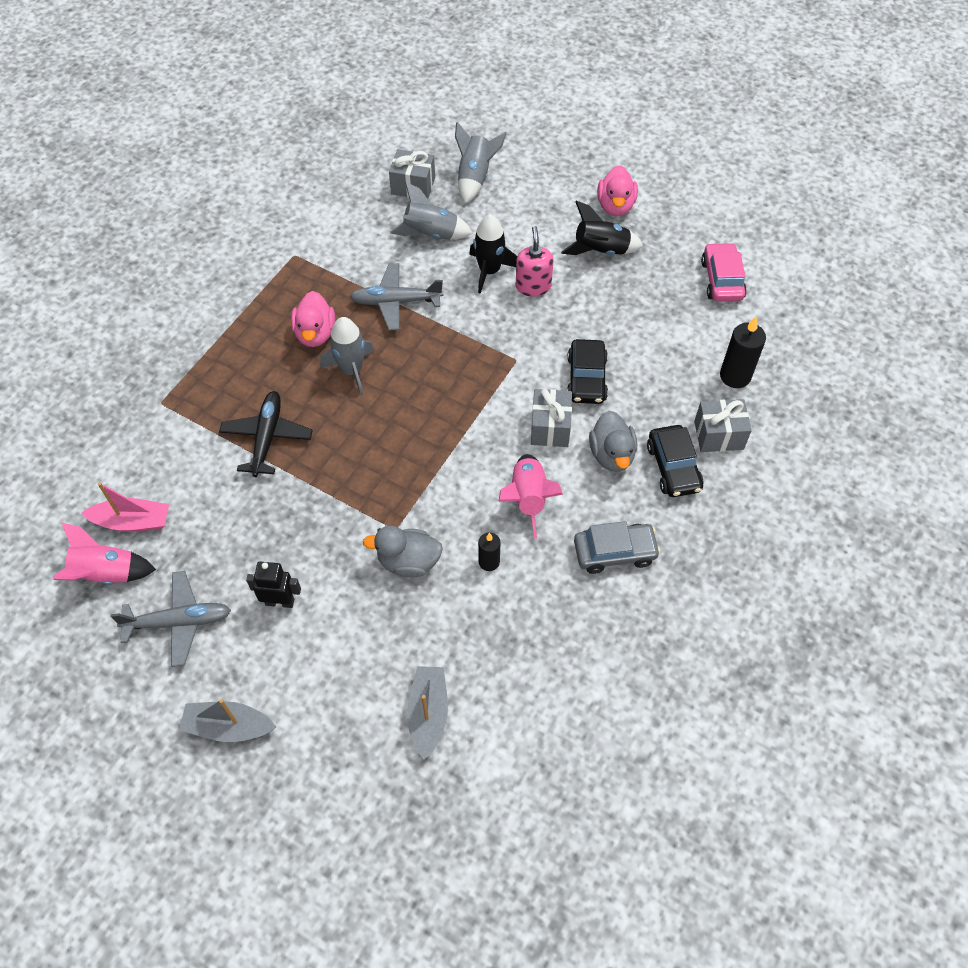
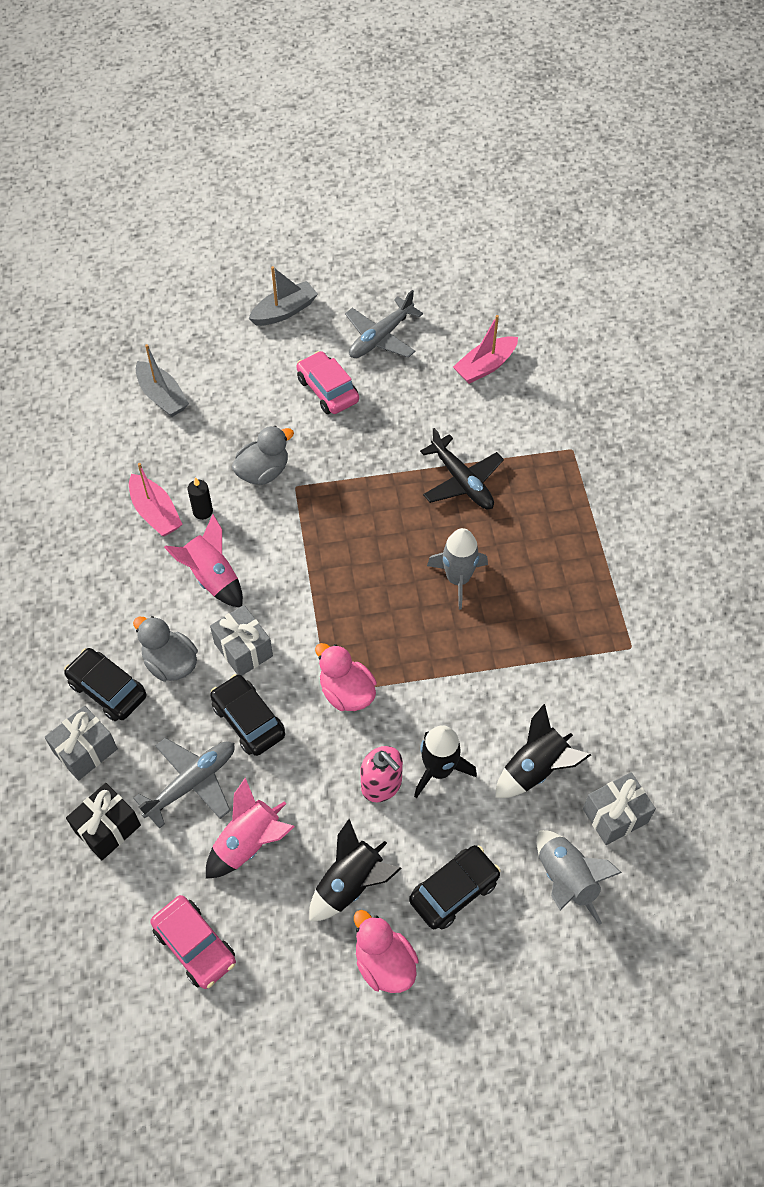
camera: 140 degrees right, 0 degrees up
pink rocket [53,522,156,584] -> pink rocket moved to [206,778,295,879]
black robot [246,562,301,608] -> pink car [296,351,359,414]
pink duck [291,291,335,347] -> pink duck moved to [315,643,377,711]
grey plane [350,263,443,330] -> grey plane moved to [133,738,235,829]
grey rocket [390,182,473,240] -> black rocket [495,704,591,798]
grey car [574,521,661,574] -> none
black candle [720,317,766,388] -> black gift [66,783,141,860]
none -> pink boat [129,463,182,536]
none -> black car [409,845,501,929]

